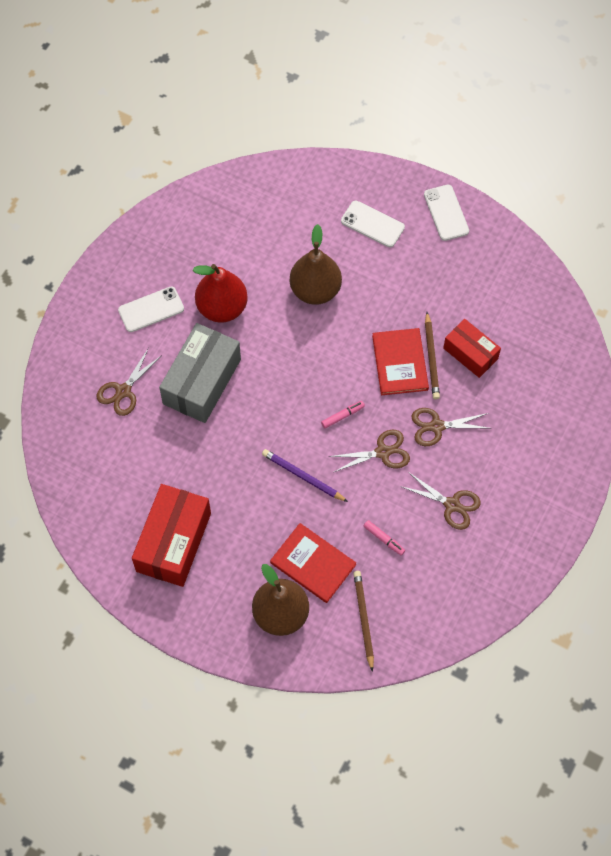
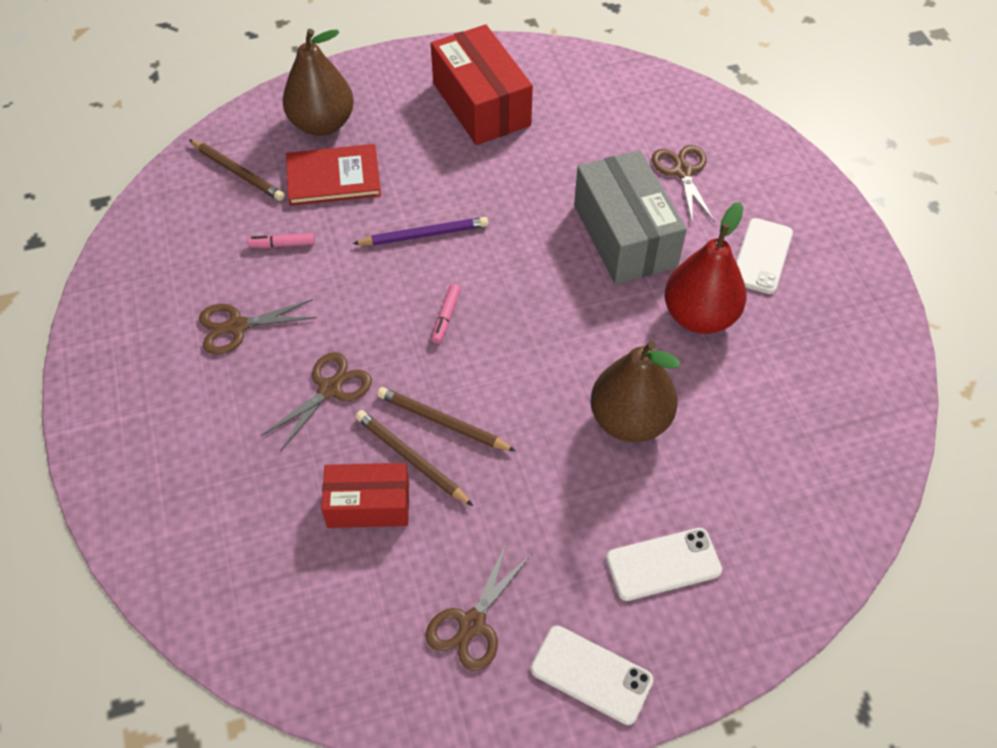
camera: 135 degrees right, 10 degrees down
brown scissors [329,430,410,472] -> brown scissors moved to [426,542,531,671]
red book [372,328,429,395] -> brown pencil [377,387,516,451]

